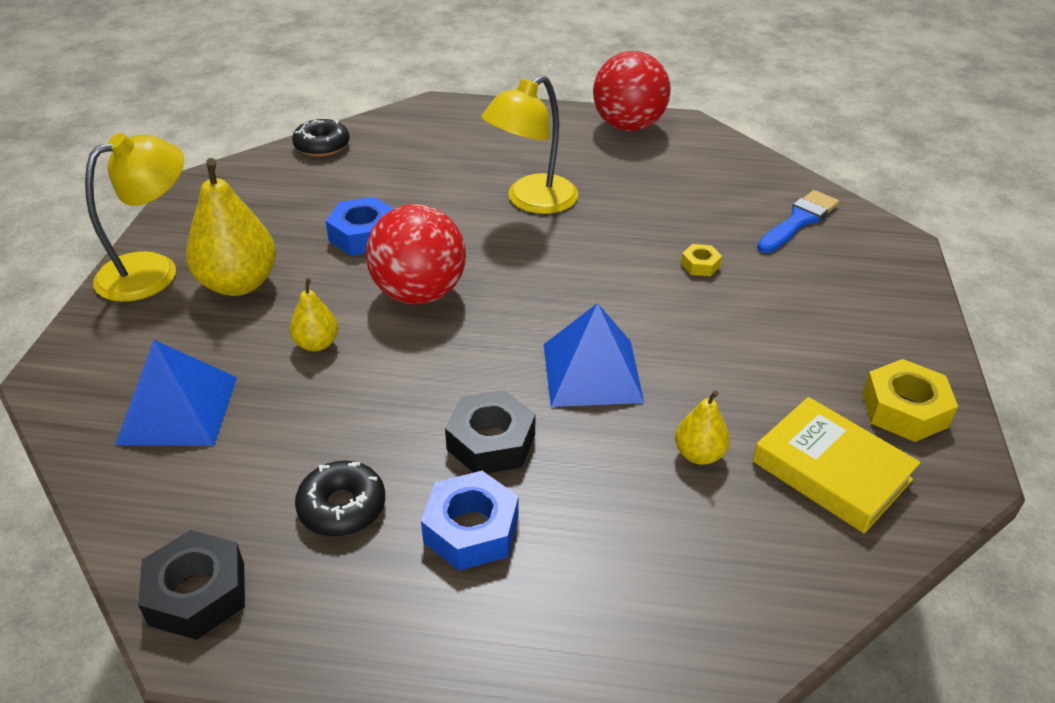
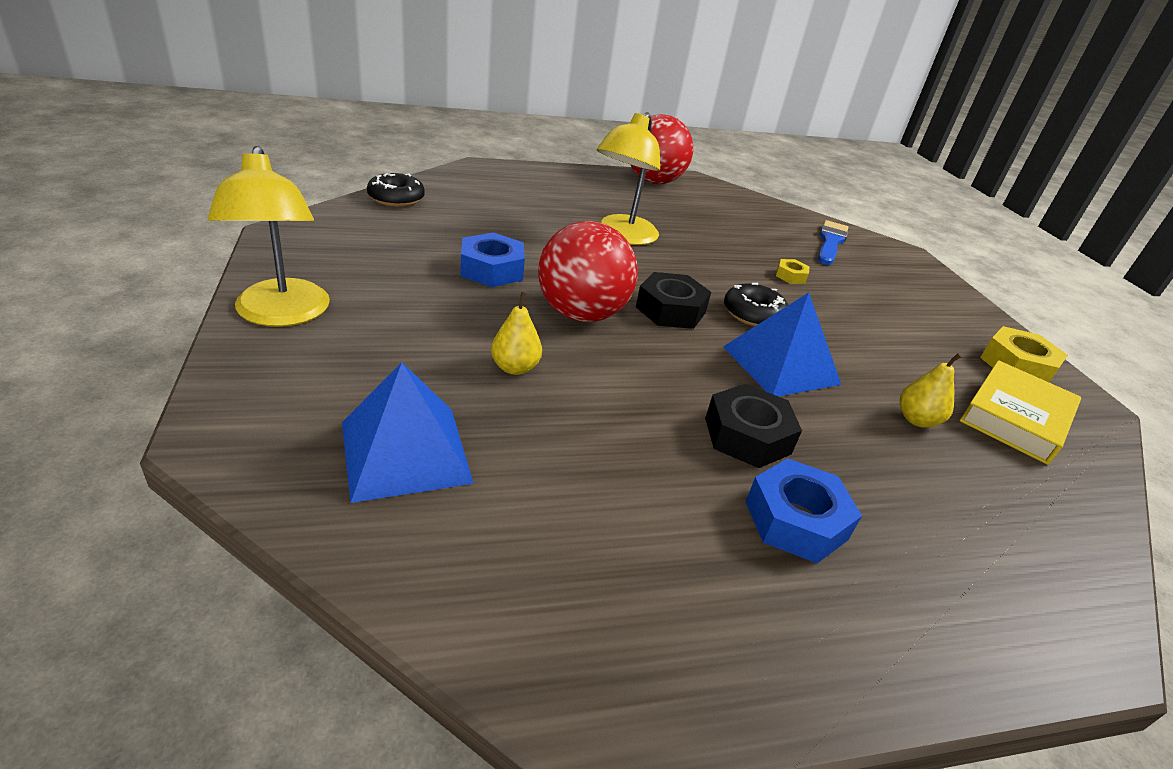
camera: 25 degrees left, 5 degrees down
yellow lamp [85,133,184,302] -> yellow lamp turned 135 degrees clockwise [208,146,330,327]
black nut [138,530,245,640] -> black nut moved to [636,272,711,329]
yellow pear [186,158,276,296] -> none
black donut [295,461,385,536] -> black donut moved to [724,283,788,326]
yellow book [752,397,920,533] -> yellow book turned 75 degrees counterclockwise [960,360,1081,465]

